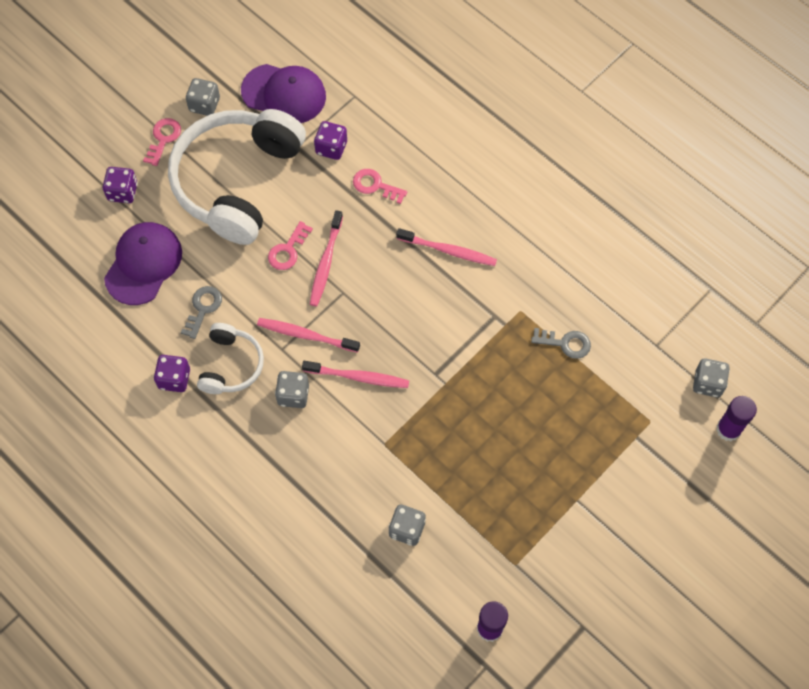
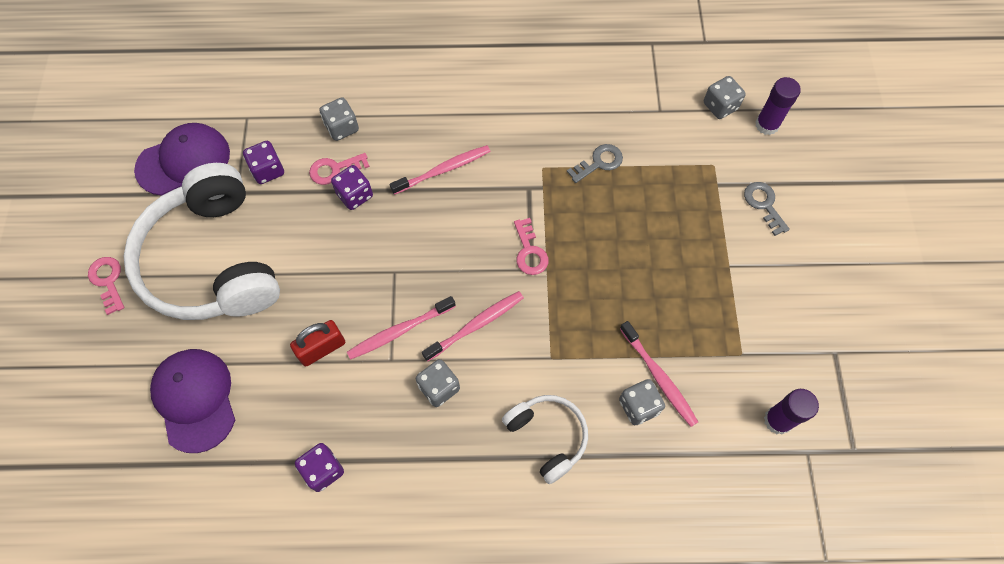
camera: 45 degrees left, 0 degrees up
purple dice [103,167,138,203] -> purple dice moved to [331,165,373,210]
grey key [181,286,222,339] -> grey key moved to [744,182,790,236]
grey dice [186,78,220,116] -> grey dice moved to [319,97,359,141]
white headphones [197,323,264,394] -> white headphones moved to [502,395,588,484]
pink key [268,221,313,270] -> pink key moved to [514,218,548,275]
pink toothbrush [310,210,343,306] -> pink toothbrush moved to [620,321,698,427]
none -> red padlock [290,320,345,366]

